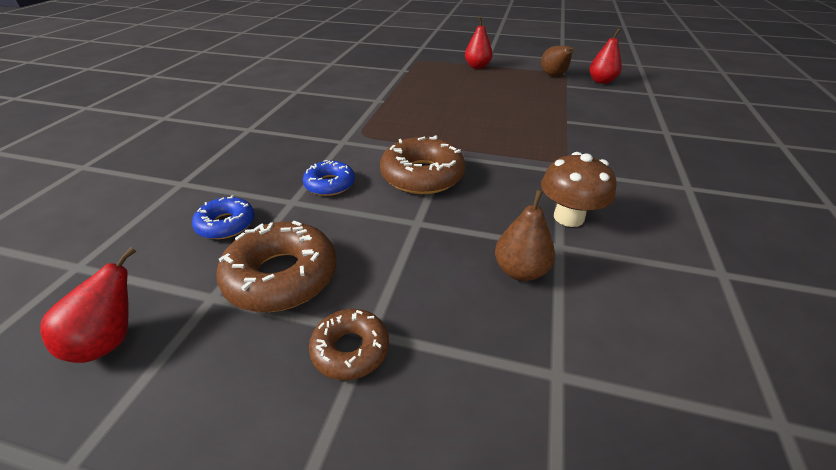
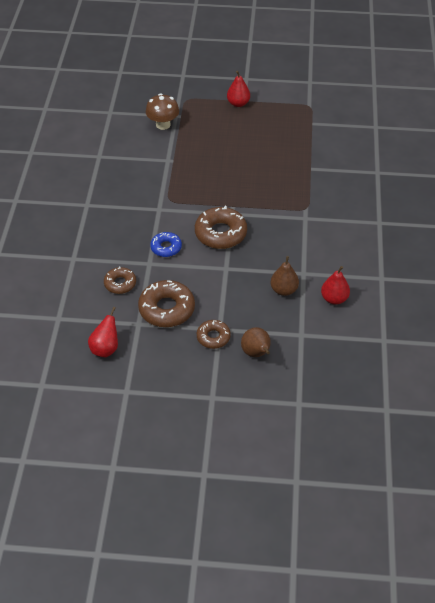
camera: 10 degrees left, 10 degrees up
blue donut [192,195,255,239] -> brown donut [104,266,136,294]
brown pear [541,46,575,76] -> brown pear moved to [241,327,271,357]
brown mushroom [541,152,617,227] -> brown mushroom moved to [146,94,179,130]
red pear [589,28,622,84] -> red pear moved to [321,266,350,305]

